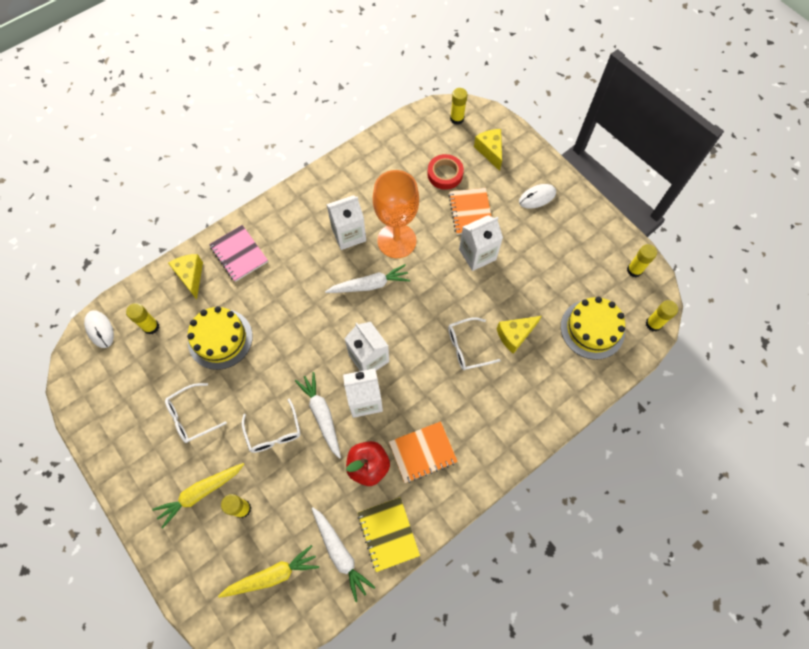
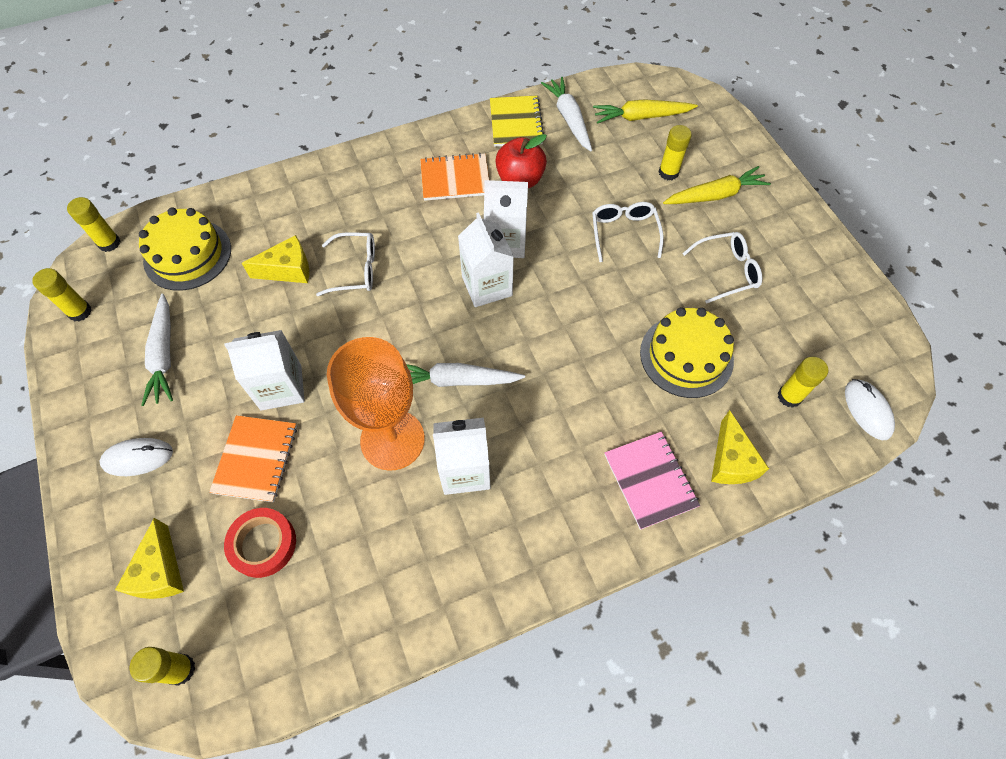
camera: 165 degrees left, 5 degrees down
white carrot [295,372,341,459] -> white carrot moved to [141,294,173,406]

